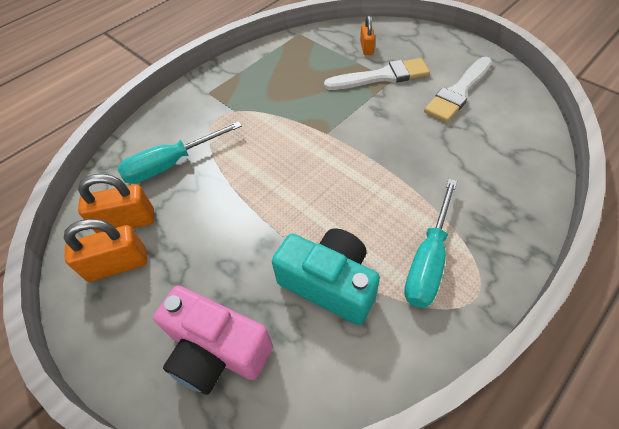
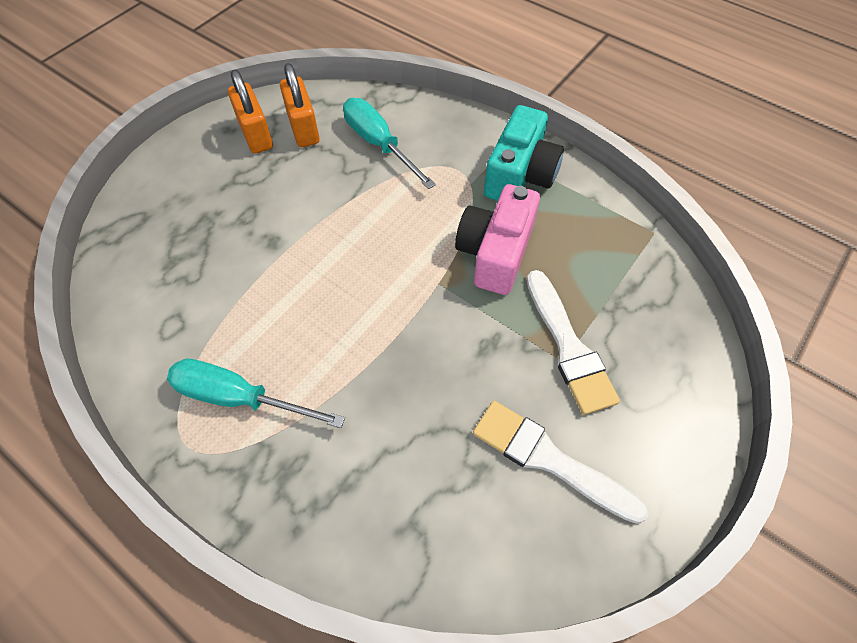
camera: 80 degrees right, 5 degrees up
pink camera [154,286,273,395] -> pink camera moved to [455,184,540,295]
turquoise camera [272,228,380,325] -> turquoise camera moved to [484,105,564,201]
orange padlock [360,15,375,55] -> none

